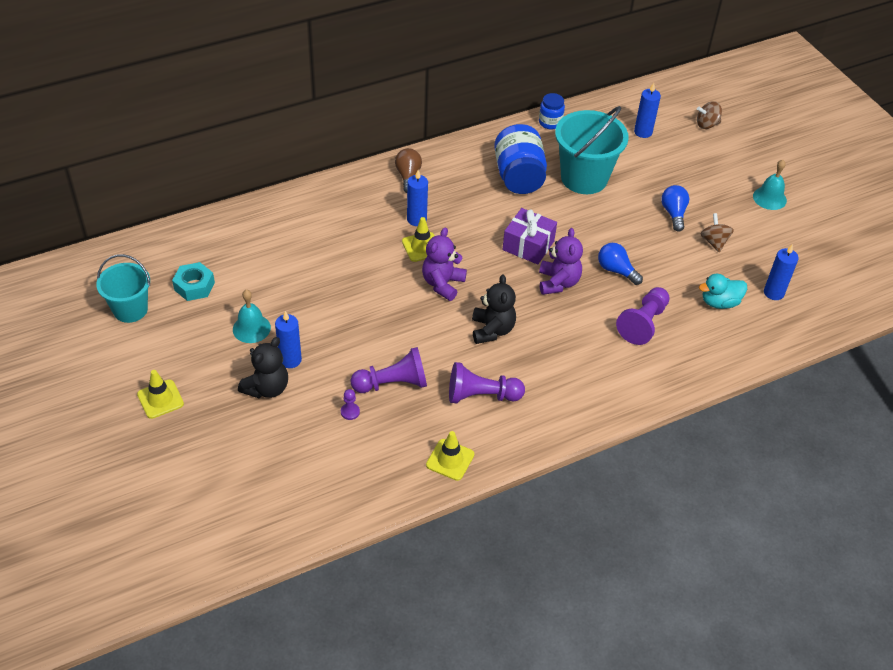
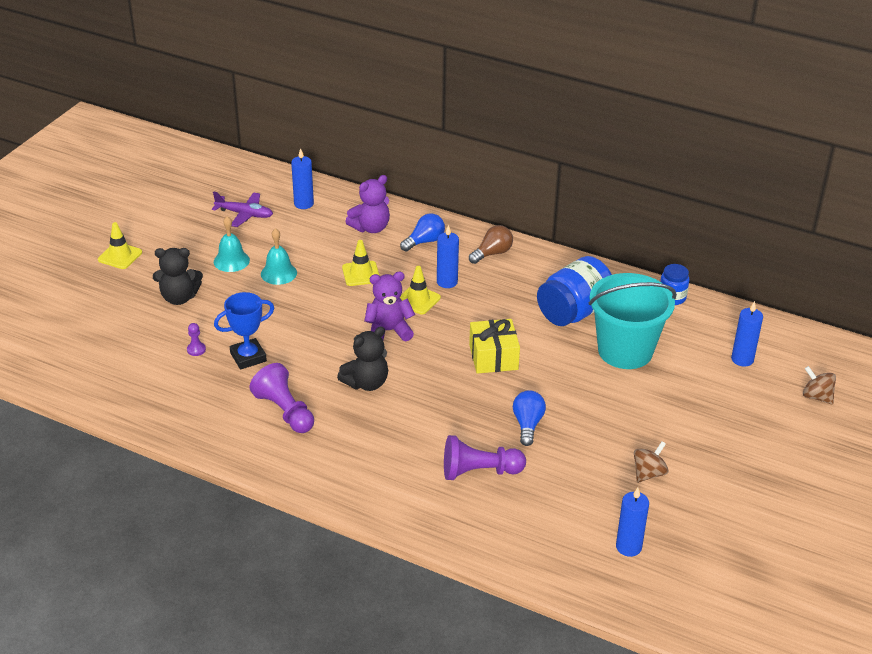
camera: 55 degrees right, 10 degrees down
turquoise bucket [96,254,150,323] -> none
turquoise nut [172,262,215,301] -> purple plane [212,191,273,227]
blue candle [275,311,302,368] -> blue candle moved to [291,148,314,209]
purple pawn [351,347,427,393] -> blue trophy [214,292,274,370]
yellow traffic cone [426,431,474,481] -> yellow traffic cone moved to [342,240,380,286]
purple gift [502,208,557,264] -> yellow gift [469,319,520,374]
purple teddy bear [539,228,583,295] -> purple teddy bear moved to [345,175,390,233]
blue light bulb [661,185,689,232] -> blue light bulb moved to [400,214,445,252]
turquoise duck [699,274,747,309] -> none
turquoise bell [753,160,787,210] -> turquoise bell moved to [261,228,297,285]

